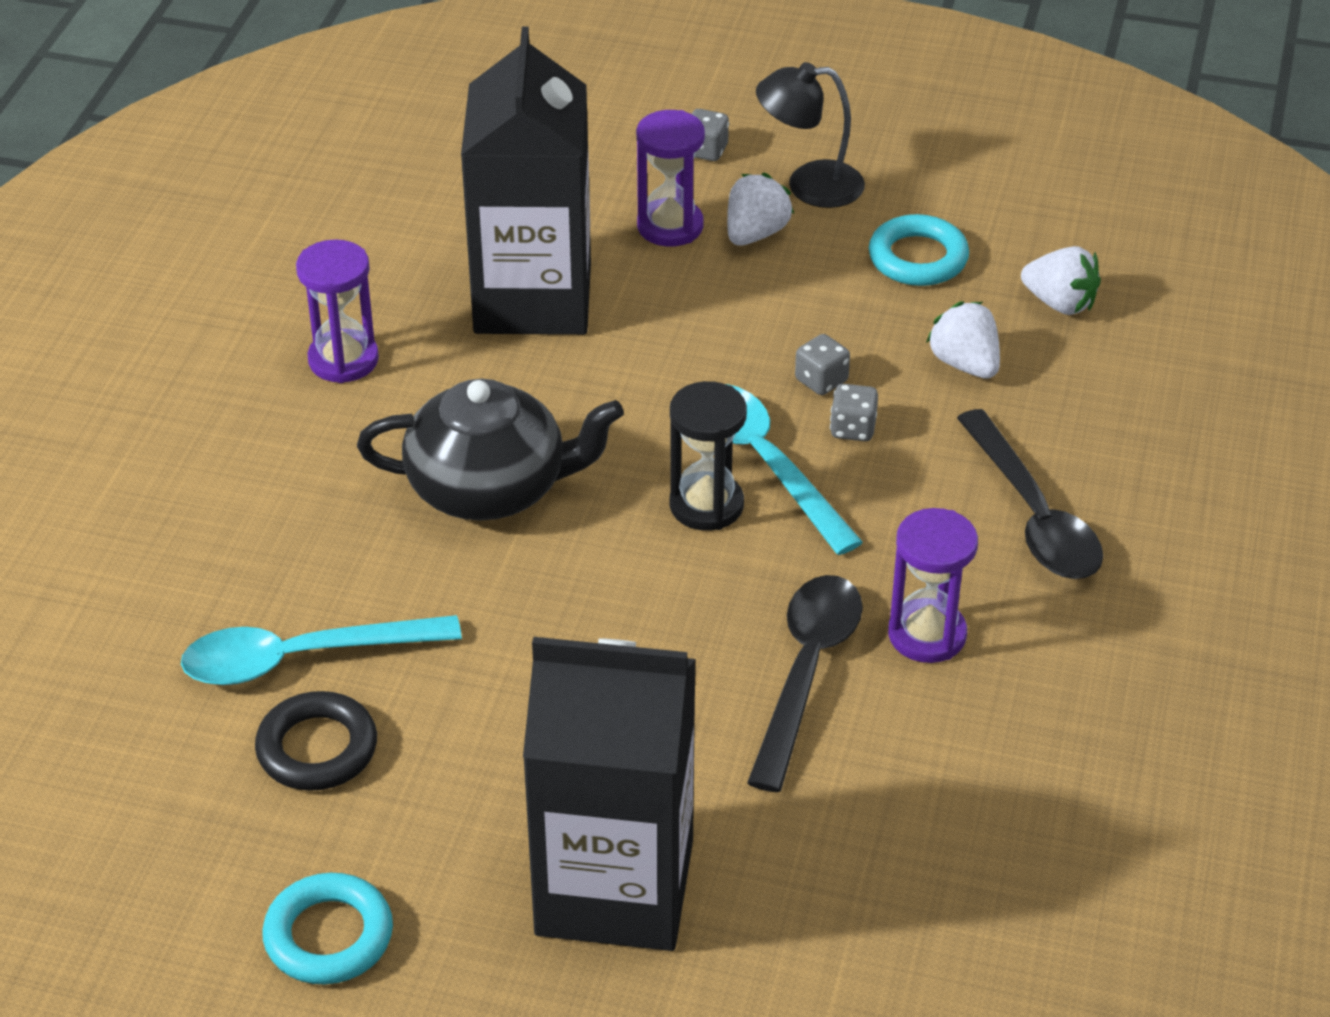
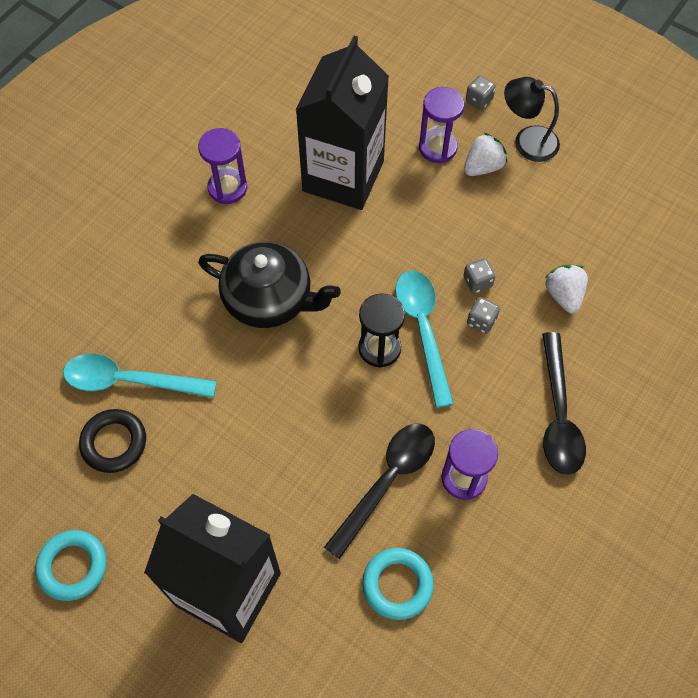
camera: 20 degrees right, 20 degrees up
turquoise ring [869,214,969,286] -> turquoise ring moved to [362,548,434,620]
white strawberry [1021,246,1101,315] -> none

